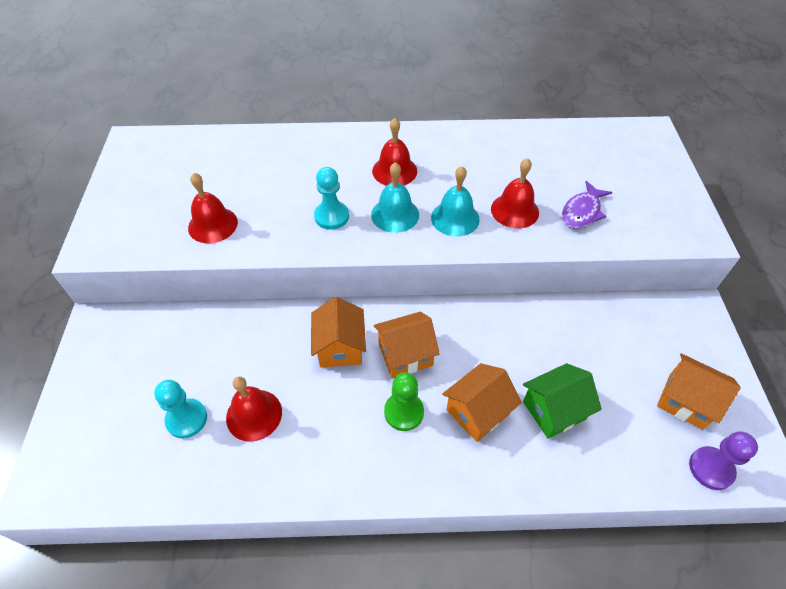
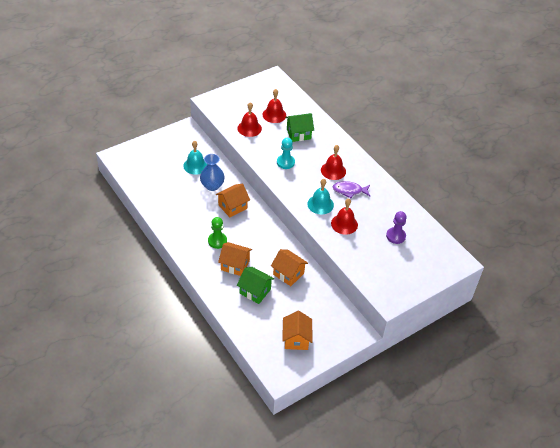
camera: 55 degrees right, 5 degrees down
turquoise pawn [154,380,207,438] -> none
red bell [226,376,282,442] -> red bell moved to [263,89,286,123]
turquoise bell [371,162,419,233] -> turquoise bell moved to [183,141,207,175]
orange house [374,312,440,378] -> orange house moved to [271,249,308,286]
purple fish [562,181,612,229] -> purple fish moved to [333,181,370,198]
purple pawn [689,431,758,490] -> purple pawn moved to [386,211,407,244]
none -> blue vase [200,154,225,191]
none -> green house [285,113,314,142]

